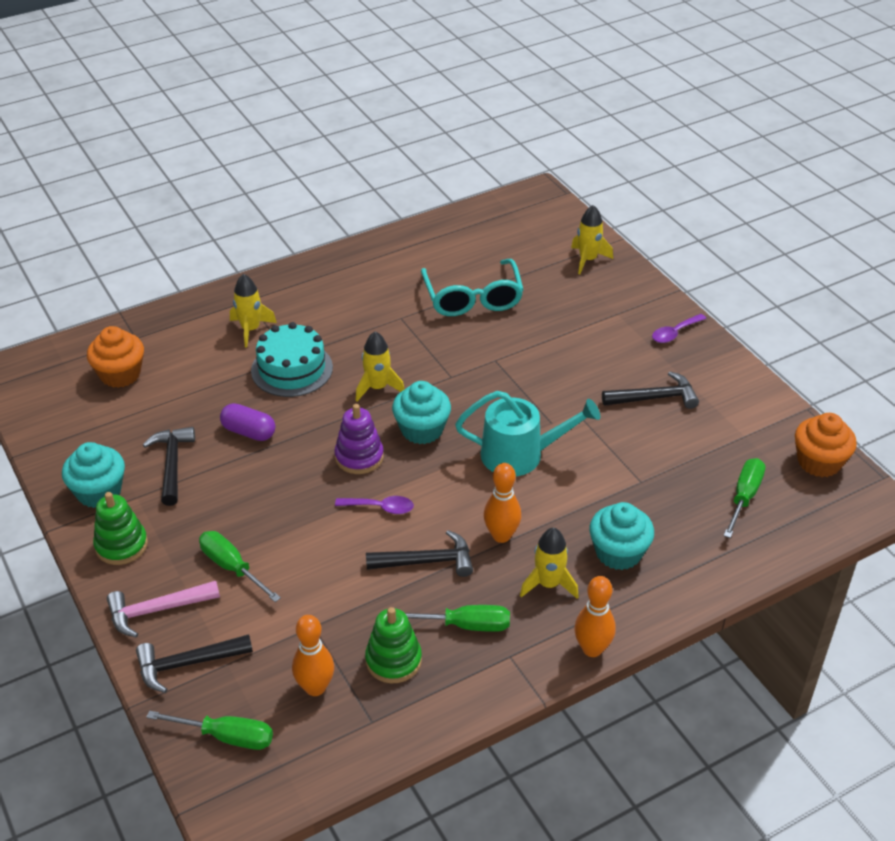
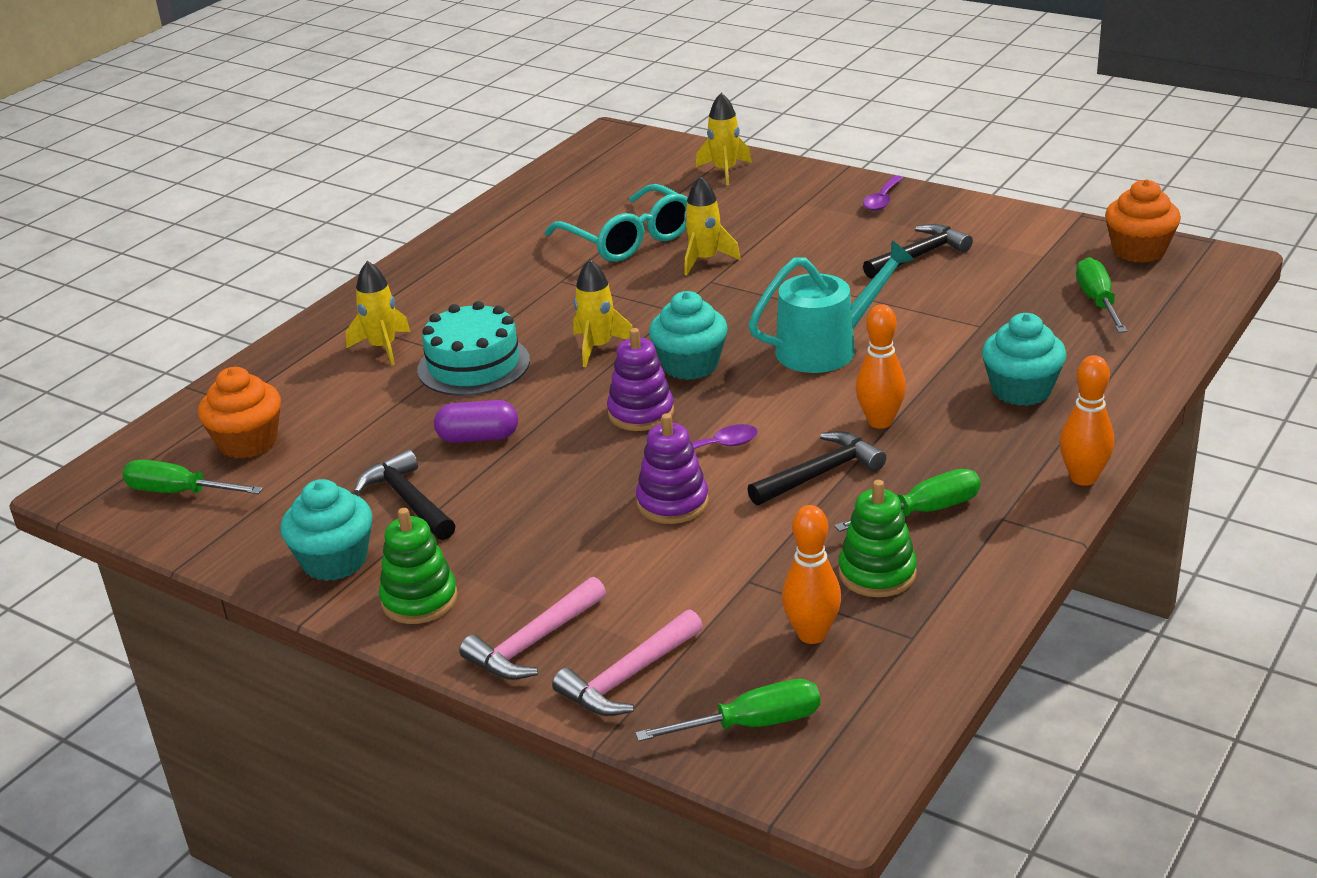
camera: 25 degrees left, 10 degrees down
black hammer [136,634,253,693] -> pink hammer [552,609,703,716]
green screwdriver [199,531,281,602] -> green screwdriver moved to [122,460,263,494]
yellow rocket [520,527,579,599] -> yellow rocket moved to [684,176,740,276]
none -> purple stacking toy [636,413,709,524]

